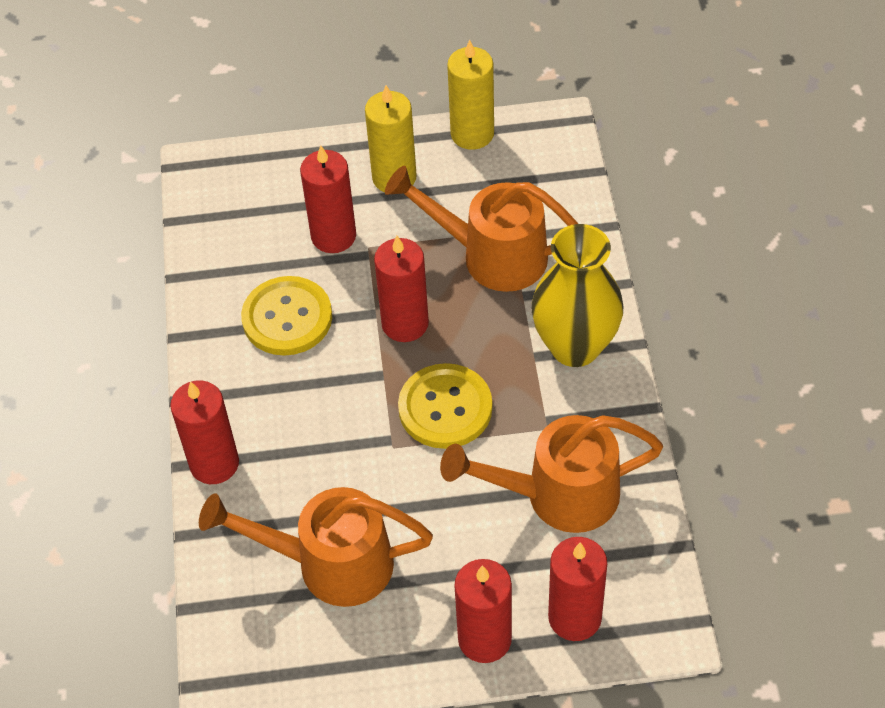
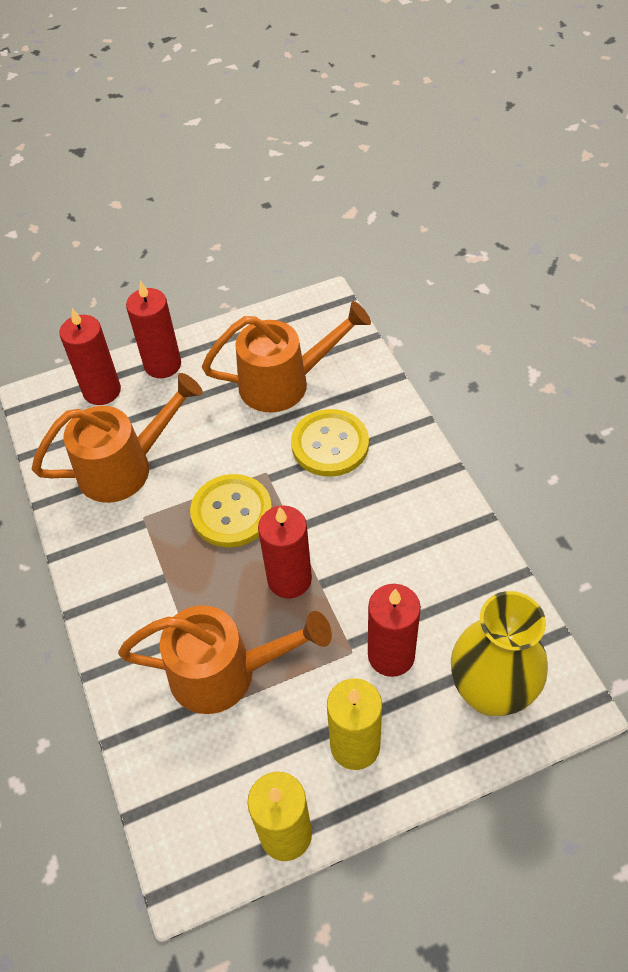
camera: 165 degrees right, 0 degrees up
red candle [170,381,239,484] -> none
yellow button [241,276,332,356] -> yellow button moved to [291,409,369,477]
yellow vase [531,224,623,367] -> yellow vase moved to [451,591,548,716]

